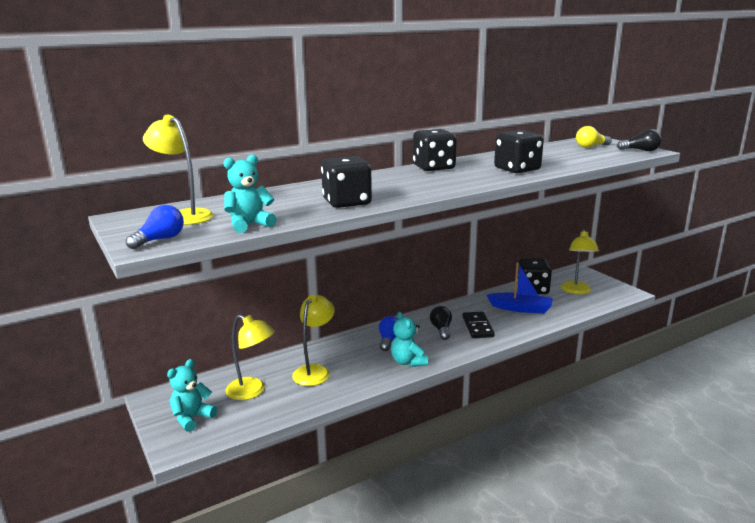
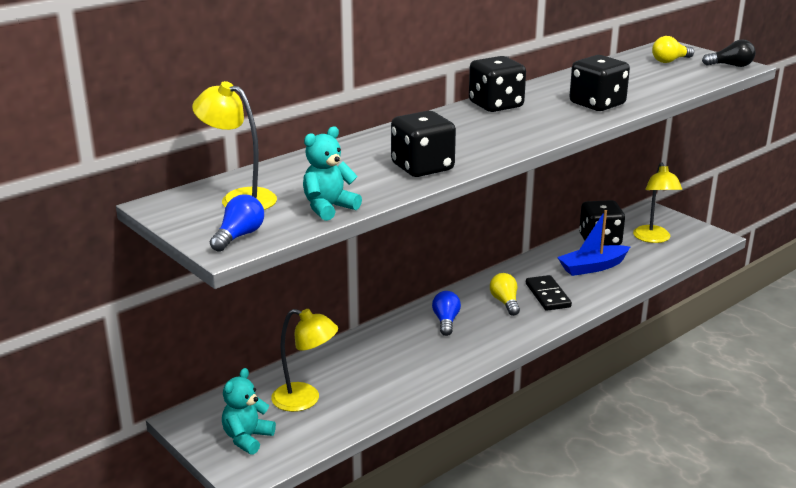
camera: 10 degrees left, 5 degrees up
yellow lamp [292,295,335,386] -> none
turquoise teddy bear [391,312,428,367] -> none
black light bulb [430,306,452,340] -> yellow light bulb [490,273,520,316]
blue boat [487,262,552,314] -> blue boat turned 150 degrees clockwise [557,210,630,276]

